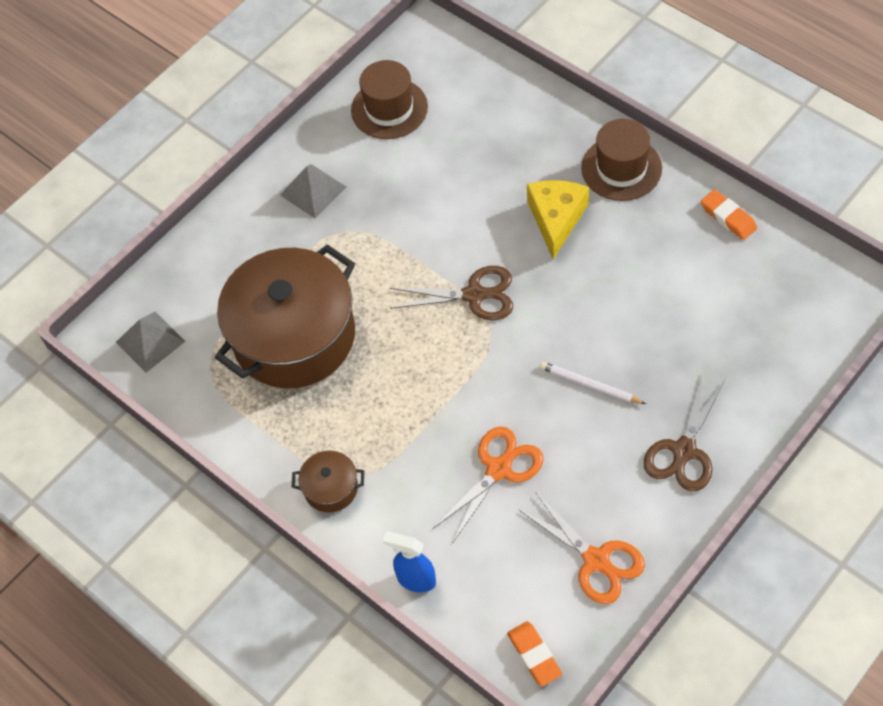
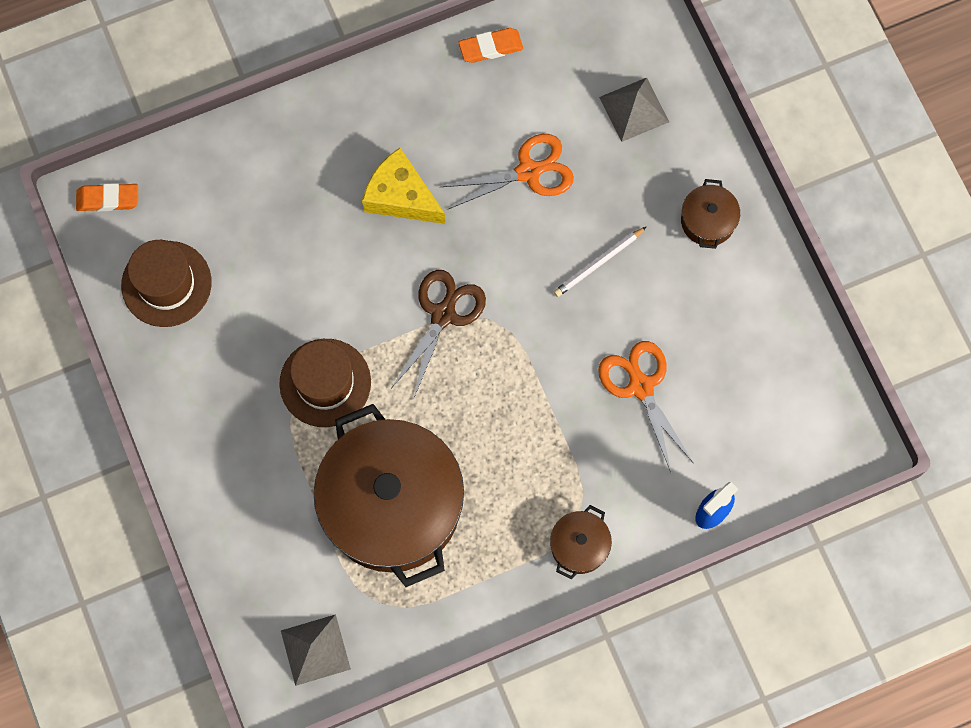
camera: 70 degrees left, 15 degrees up
grey pyramid [280,164,346,218] -> grey pyramid moved to [599,78,669,142]
orange eraser [507,621,562,686] -> orange eraser moved to [76,183,138,212]
orange scissors [518,492,645,604] -> orange scissors moved to [441,134,574,209]
brown hat [581,119,662,201] -> brown hat moved to [279,339,371,427]
brown scissors [644,372,725,491] -> brown pot [681,179,740,249]

